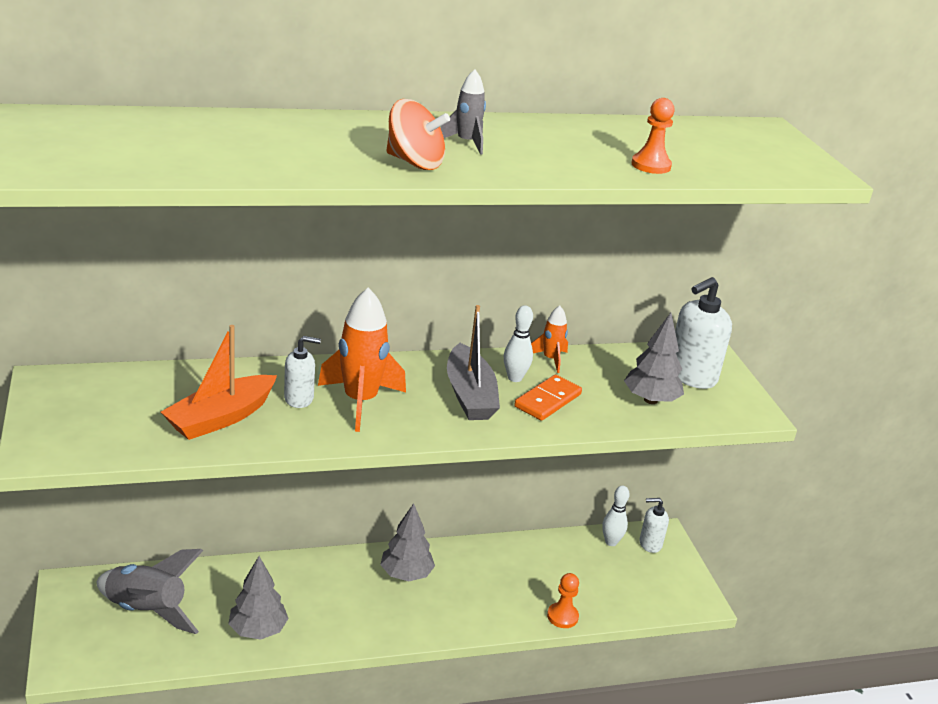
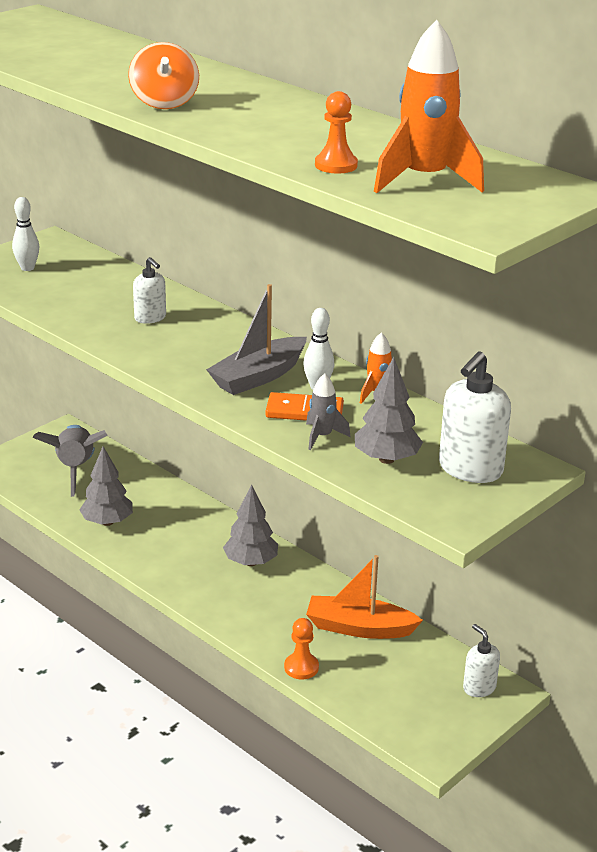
camera: 60 degrees right, 0 degrees up
orange boat [161,325,277,440] -> orange boat moved to [306,555,423,639]
orange rocket [318,287,406,432] -> orange rocket moved to [374,20,484,193]
grey rocket [440,69,486,155] -> grey rocket moved to [306,373,350,450]
white bowling pin [602,486,630,546] -> white bowling pin moved to [12,197,39,271]
white soap dispenser [675,277,732,389] -> white soap dispenser turned 75 degrees counterclockwise [439,351,511,483]

